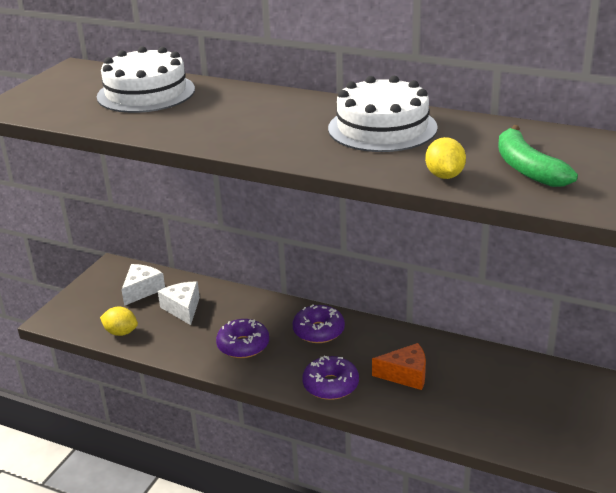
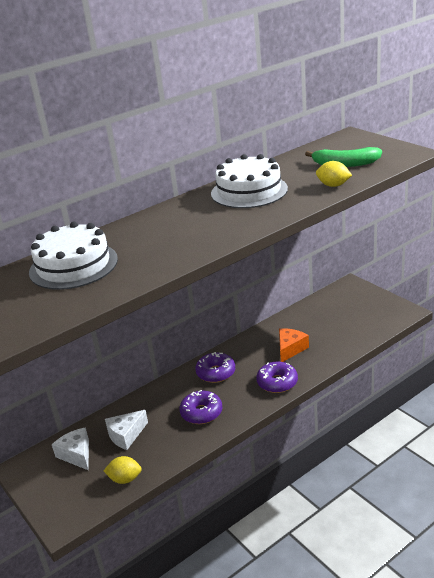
camera: 60 degrees left, 0 degrees up
yellow lemon [100,307,138,336] -> yellow lemon turned 45 degrees clockwise [104,456,142,484]
white cheese [158,281,200,325] -> white cheese turned 45 degrees counterclockwise [105,410,148,450]

